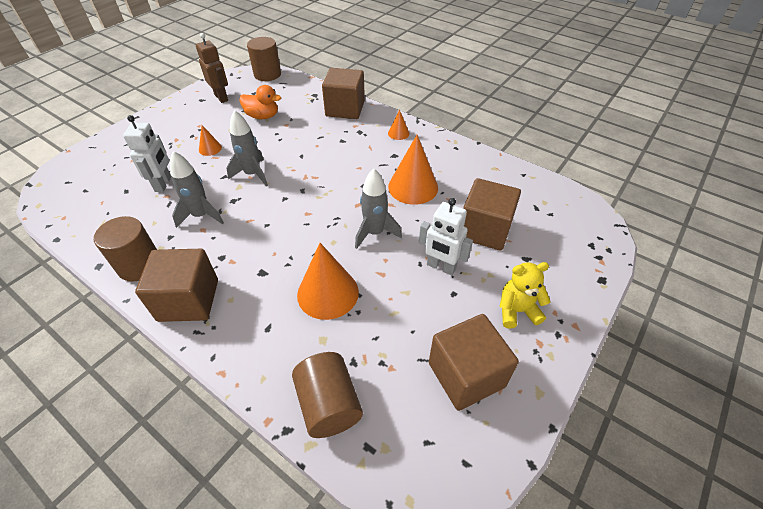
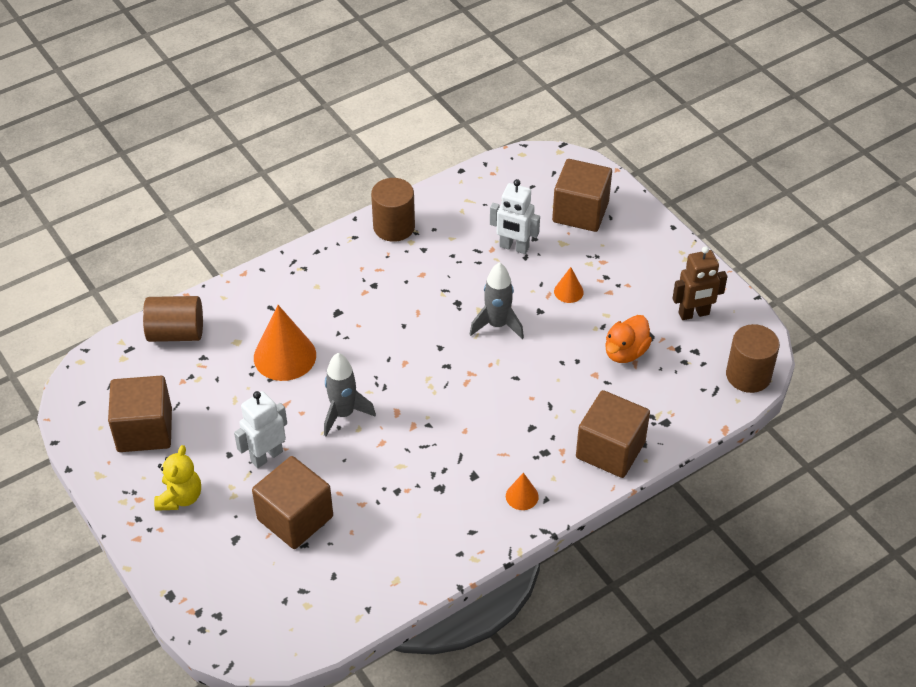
camera: 110 degrees right, 0 degrees up
brown cube [135,249,218,322] -> brown cube moved to [552,159,612,232]
grey rocket [170,151,224,228] -> none
orange cone [388,135,438,205] -> none

